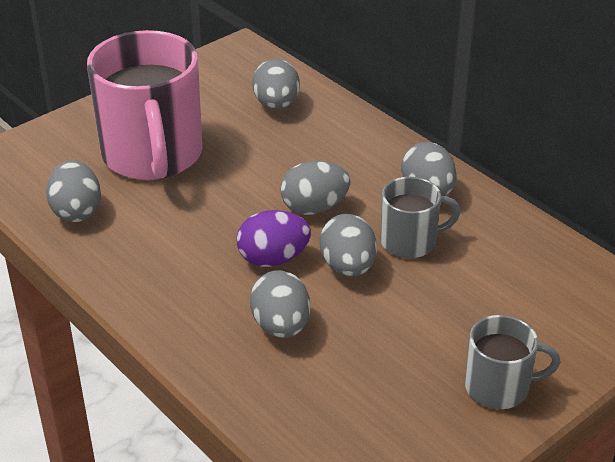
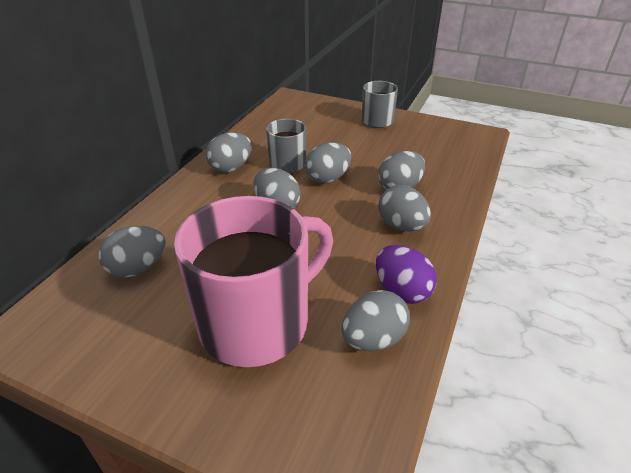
camera: 115 degrees left, 0 degrees up
purple egg [236,210,311,267] -> purple egg moved to [376,245,437,304]
none -> grey egg [378,185,431,231]

